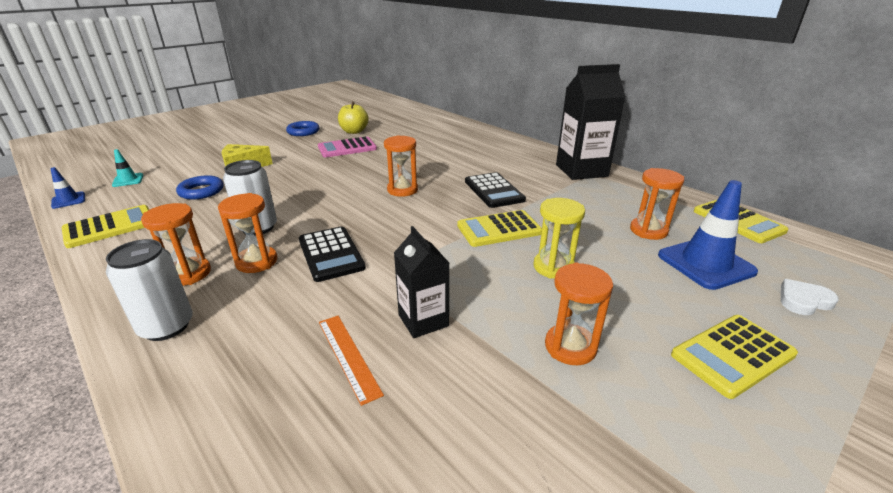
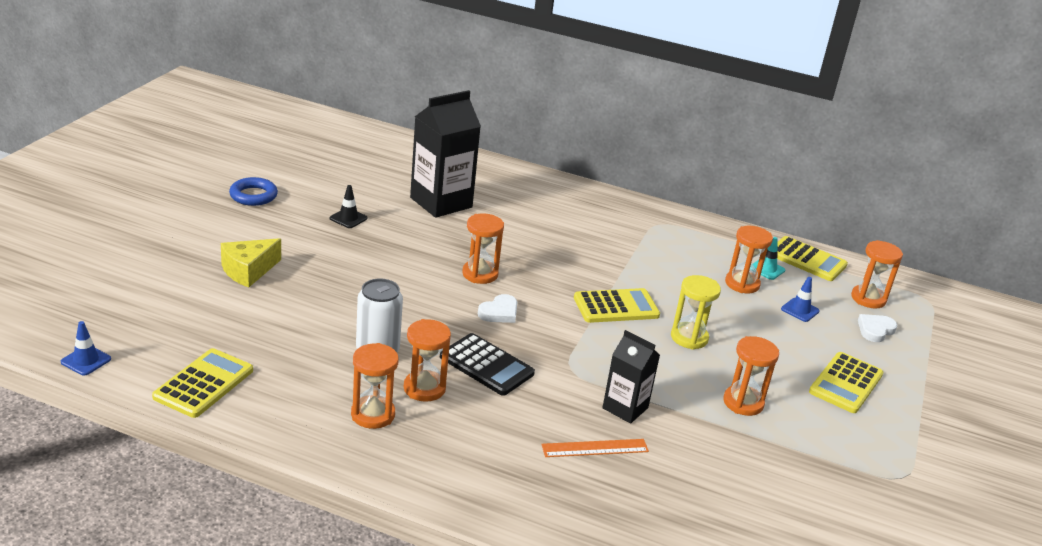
camera: 30 degrees left, 0 degrees up
white can [106,239,193,341] -> none
turquoise traffic cone [112,149,143,187] -> turquoise traffic cone moved to [753,237,785,280]
blue ring [176,175,224,200] -> none
pink calculator [318,137,377,157] -> black traffic cone [330,185,367,228]
orange ruler [319,316,384,406] -> orange ruler turned 45 degrees counterclockwise [541,439,649,457]
yellow apple [338,102,369,134] -> none
yellow calculator [457,210,542,247] -> yellow calculator turned 150 degrees counterclockwise [574,288,660,323]
black calculator [465,172,526,208] -> none
black carton [556,64,626,180] -> black carton moved to [410,90,481,218]
blue traffic cone [658,180,758,290] -> blue traffic cone [781,277,819,322], size x0.49
none -> white heart [478,294,517,323]
none -> orange hourglass [851,240,903,309]

